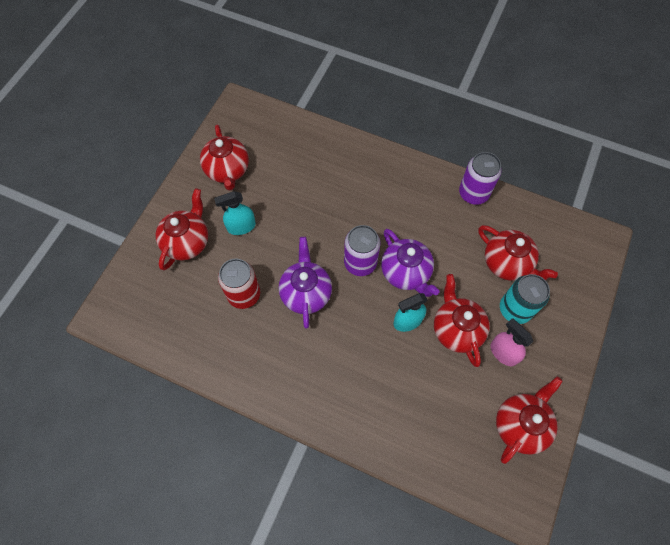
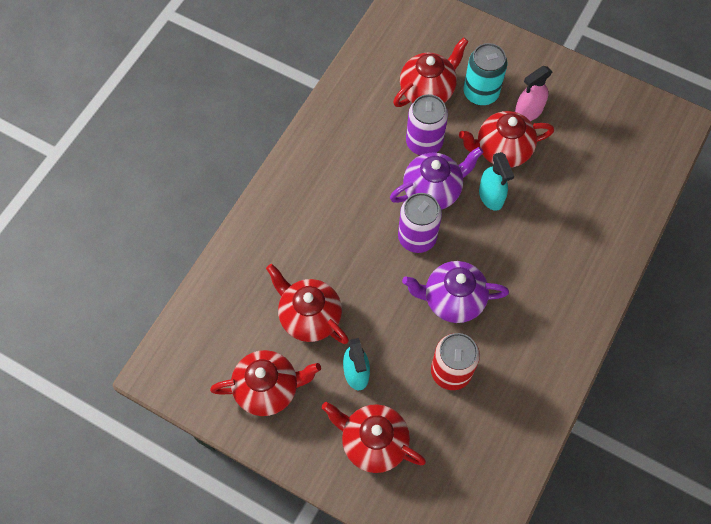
camera: 85 degrees left, 0 degrees up
purple can [459,152,502,205] -> purple can moved to [406,94,448,155]
red teapot [496,377,563,464] -> red teapot moved to [266,264,349,344]

